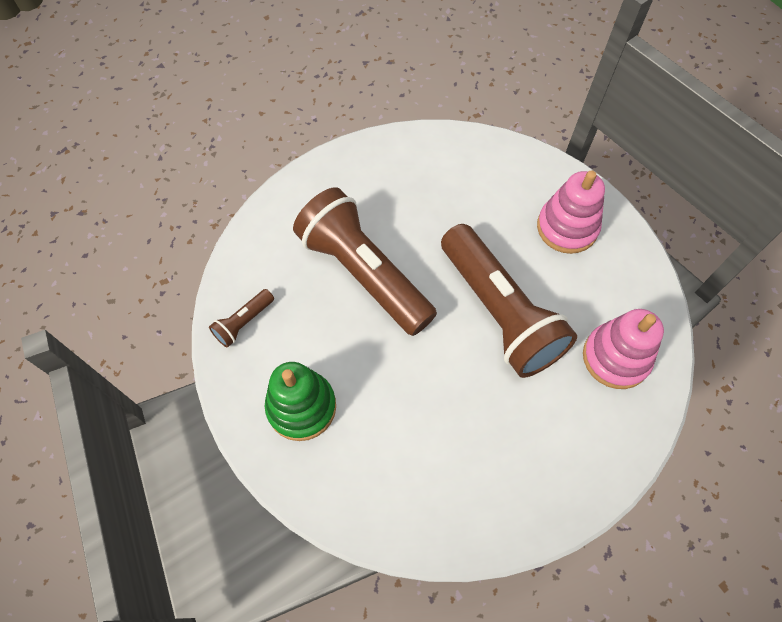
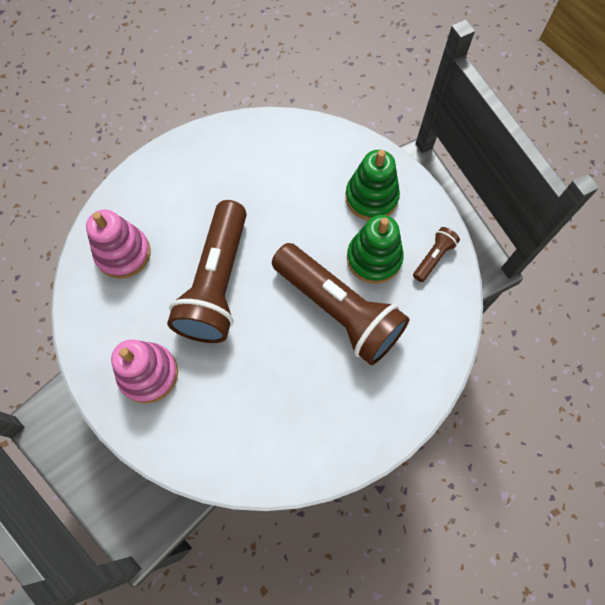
camera: 175 degrees right, 5 degrees up
brown flashlight [441,224,577,378] -> brown flashlight turned 135 degrees counterclockwise [167,200,247,343]
none -> green stacking toy [347,215,404,284]

